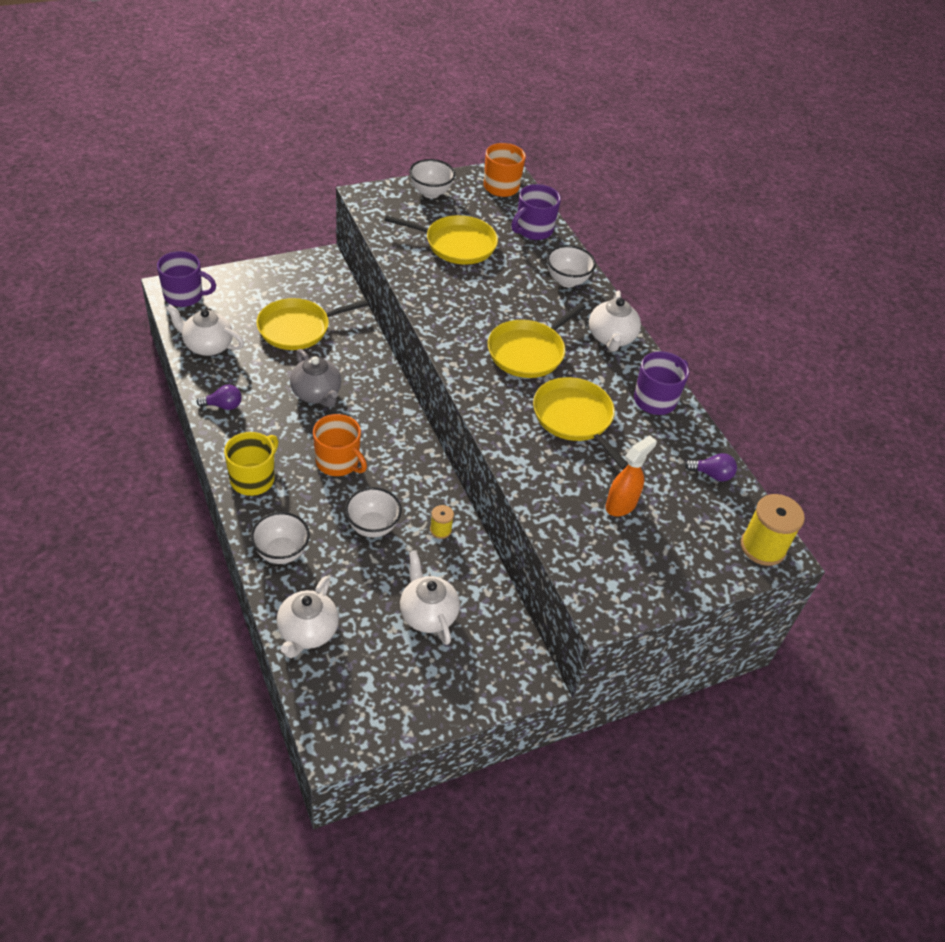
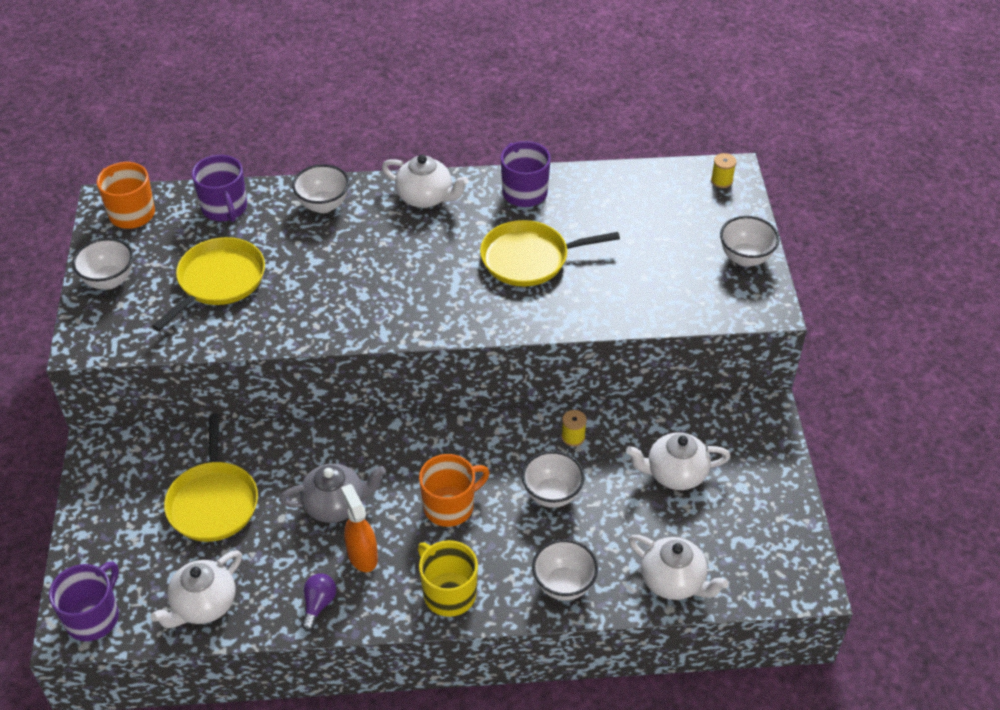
camera: 65 degrees left, 0 degrees up
yellow pan [488,303,586,378] -> none
orange spray bottle [605,435,657,516] -> orange spray bottle moved to [341,484,378,572]
purple light bulb [685,453,737,481] -> none
yellow spool [741,494,805,566] -> yellow spool [711,153,736,188], size x0.52
none -> white bowl [720,216,780,267]

